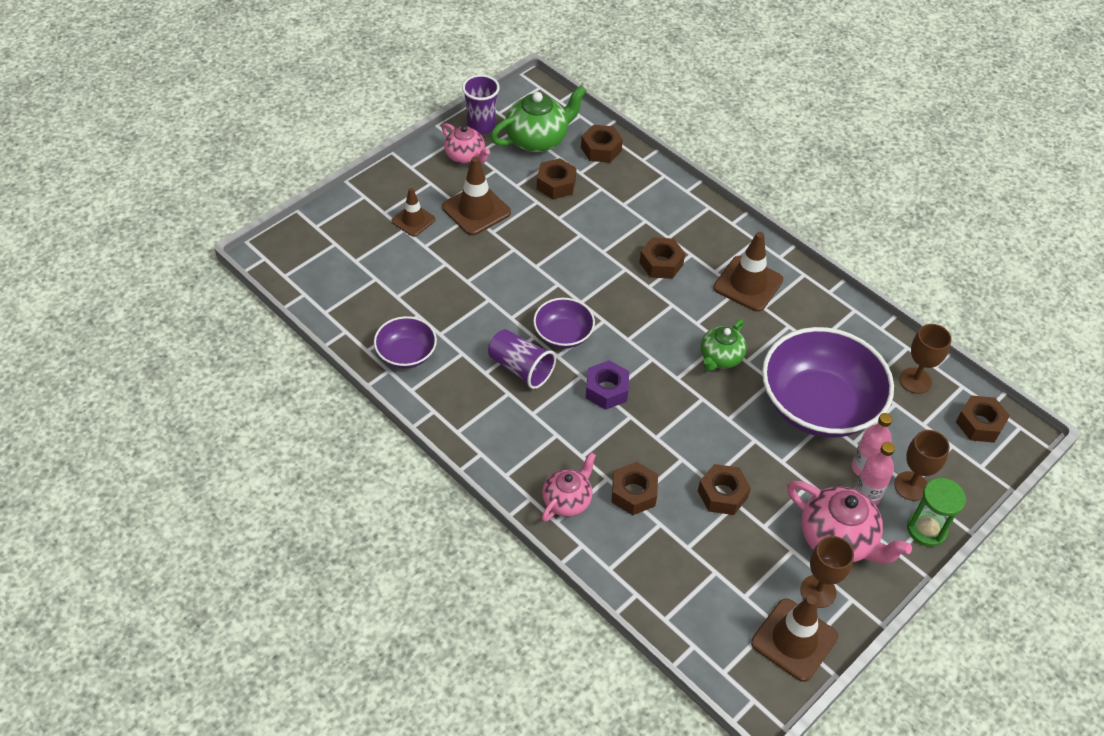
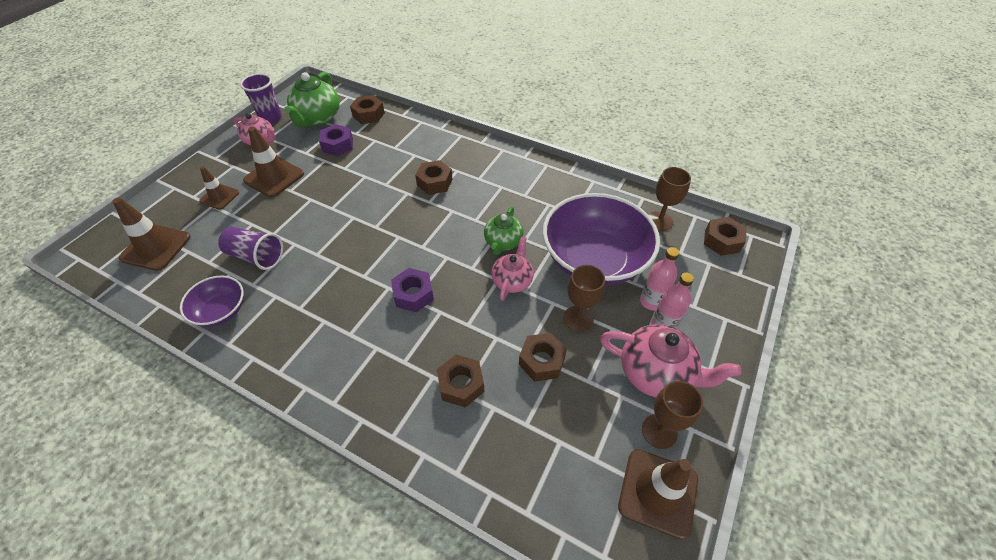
camera: 15 degrees left, 0 degrees up
purple cup [488,329,556,389] -> purple cup moved to [218,227,283,270]
green teapot [490,85,587,152] -> green teapot turned 150 degrees clockwise [284,72,340,127]
purple bowl [533,298,595,349] -> none
brown nut [537,158,576,199] -> purple nut [319,124,353,156]
pink teapot [542,452,596,522] -> pink teapot moved to [491,237,534,301]
brown traffic cone [714,232,783,312] -> brown traffic cone moved to [112,197,191,271]
brown goblet [894,430,950,501] -> brown goblet moved to [563,265,605,332]
green hourglass [907,478,966,547] -> none

